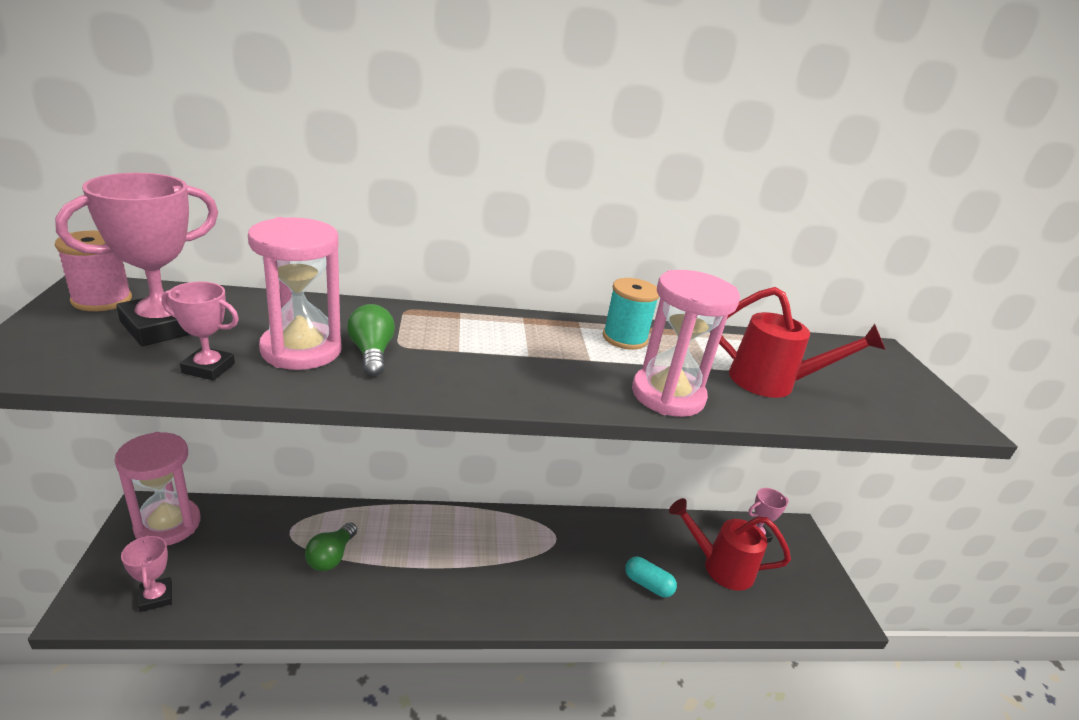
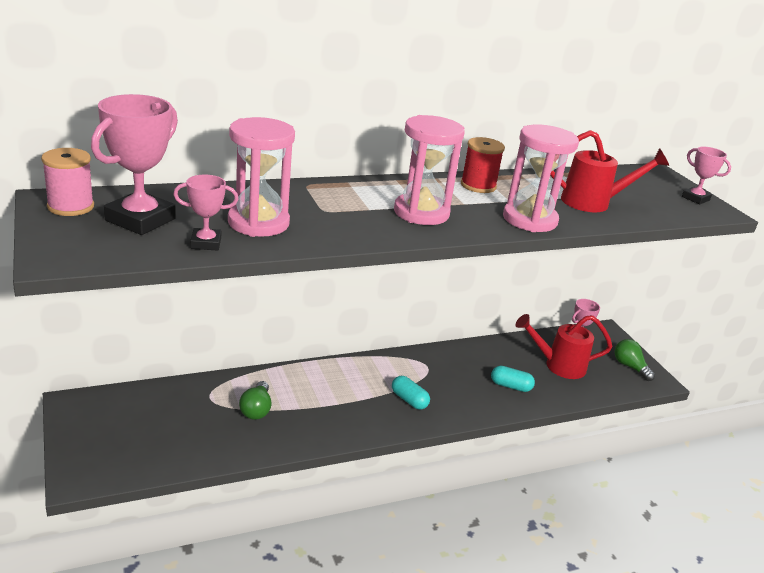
camera: 15 degrees left, 0 degrees up
pink hourglass [114,432,201,546] -> pink hourglass moved to [394,115,465,225]
pink trophy [121,535,172,612] -> pink trophy moved to [682,146,731,204]
green light bulb [347,304,395,376] -> green light bulb moved to [614,339,655,381]
turquoise spool [603,278,659,350] -> red spool [461,137,505,193]
none -> turquoise capsule [392,376,430,410]

